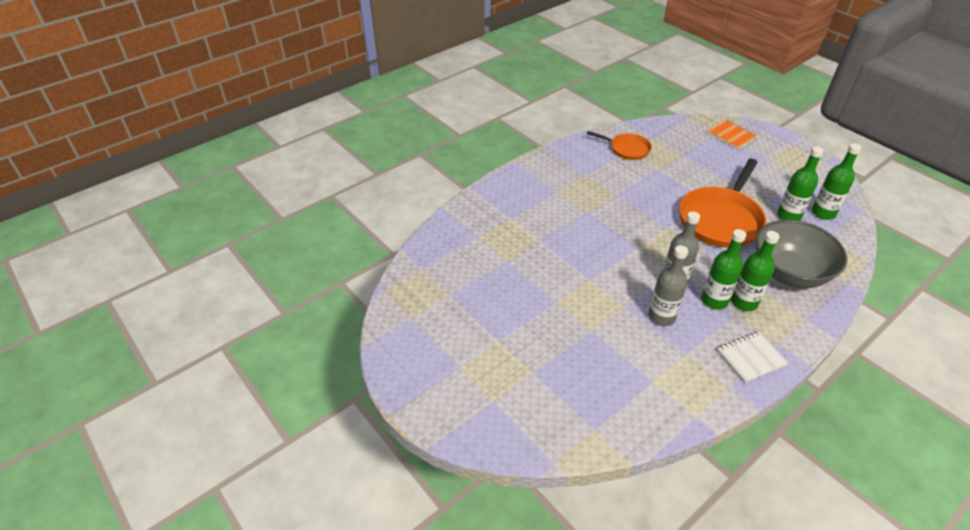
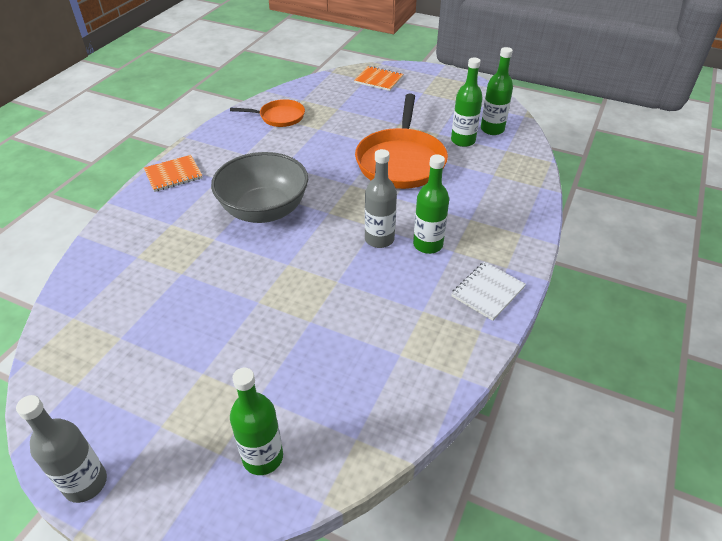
camera: 25 degrees left, 0 degrees up
grey bottle [648,245,688,326] -> grey bottle moved to [16,395,107,503]
green bottle [731,231,780,311] -> green bottle moved to [230,368,283,475]
grey bowl [756,220,848,288] -> grey bowl moved to [211,152,308,223]
none -> orange notebook [144,155,203,192]

